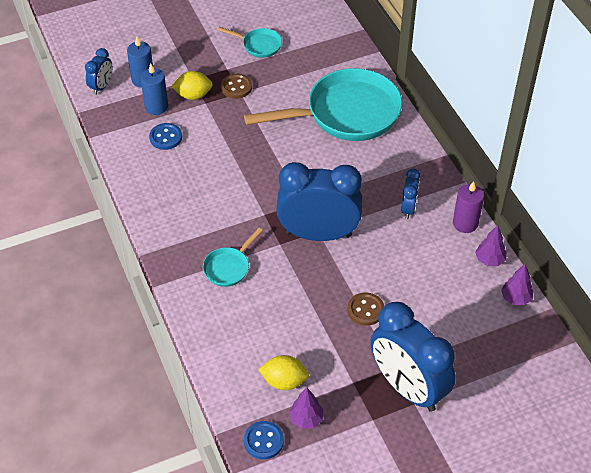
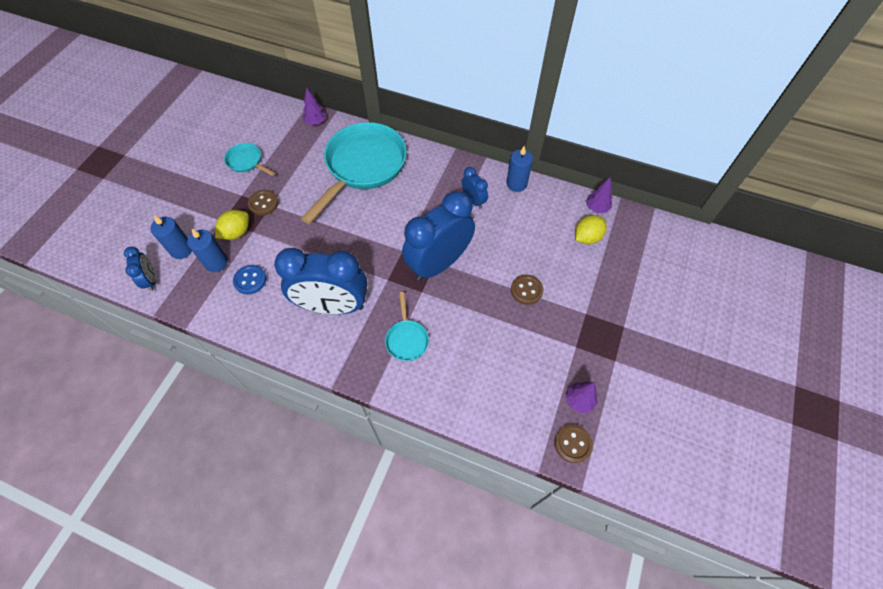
camera: 45 degrees left, 10 degrees up
turquoise pan [218,27,282,58] -> turquoise pan turned 120 degrees counterclockwise [224,143,275,176]
blue button [244,421,284,459] -> brown button [554,424,593,463]
yellow lemon [258,355,309,390] -> yellow lemon moved to [575,215,607,244]
blue clock [370,302,456,412] -> blue clock moved to [274,248,368,315]
purple candle [453,181,484,233] -> blue candle [506,146,533,192]
purple tree [475,225,506,266] -> purple tree moved to [303,88,326,125]

